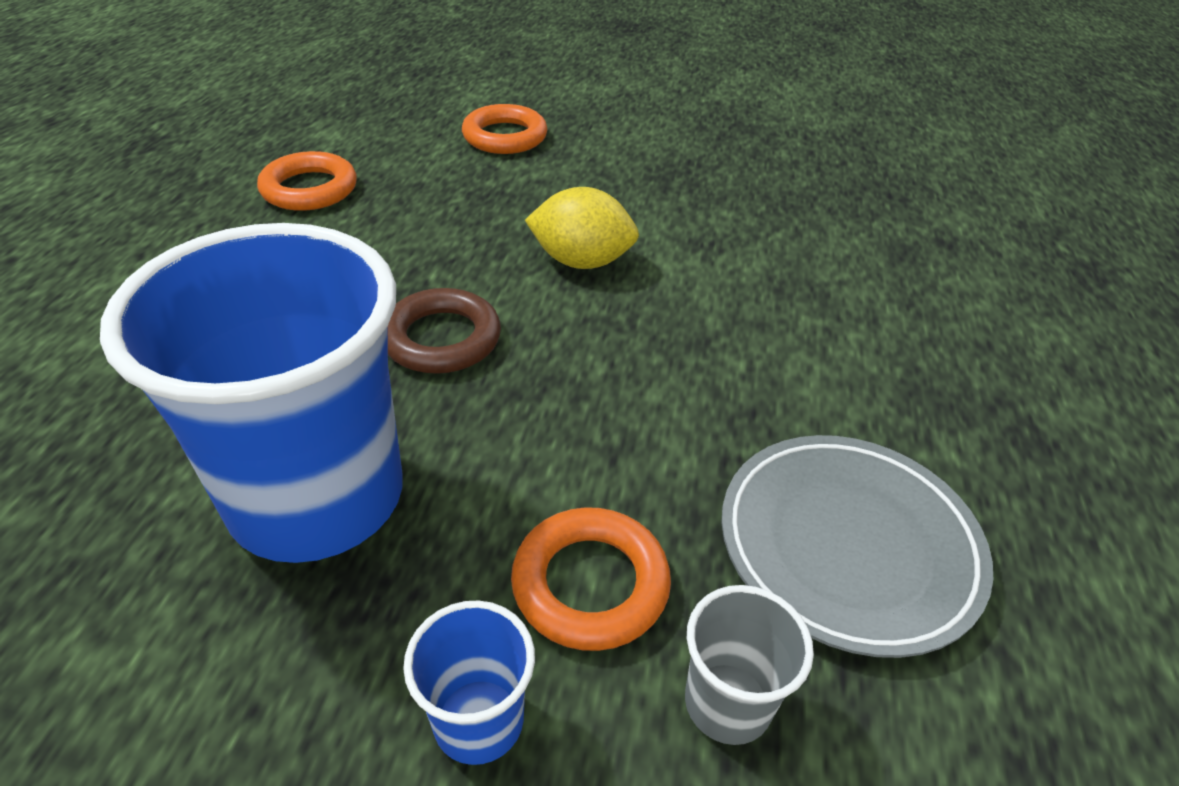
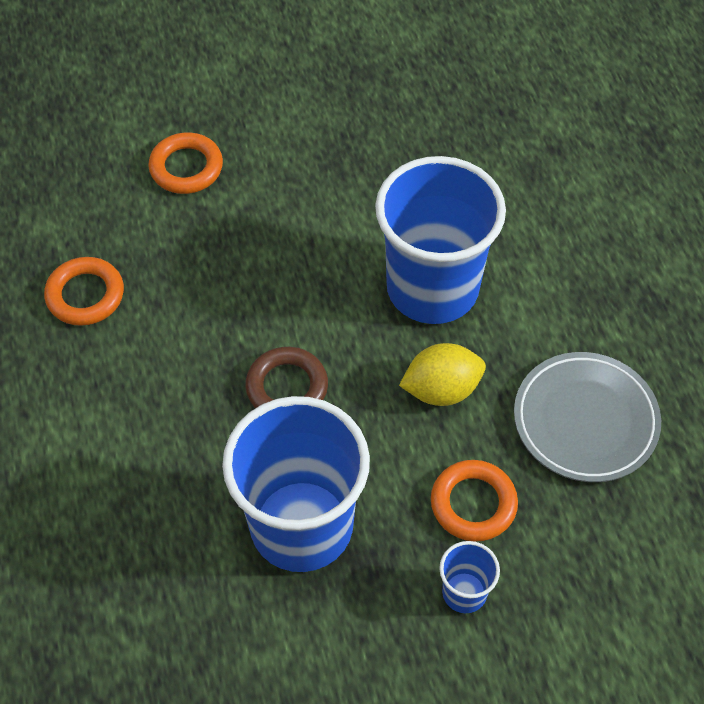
camera: 25 degrees left, 15 degrees up
yellow lemon [525,187,639,269] -> yellow lemon moved to [399,343,486,406]
grey cup [685,585,814,745] -> none
none -> blue cup [375,156,506,324]

